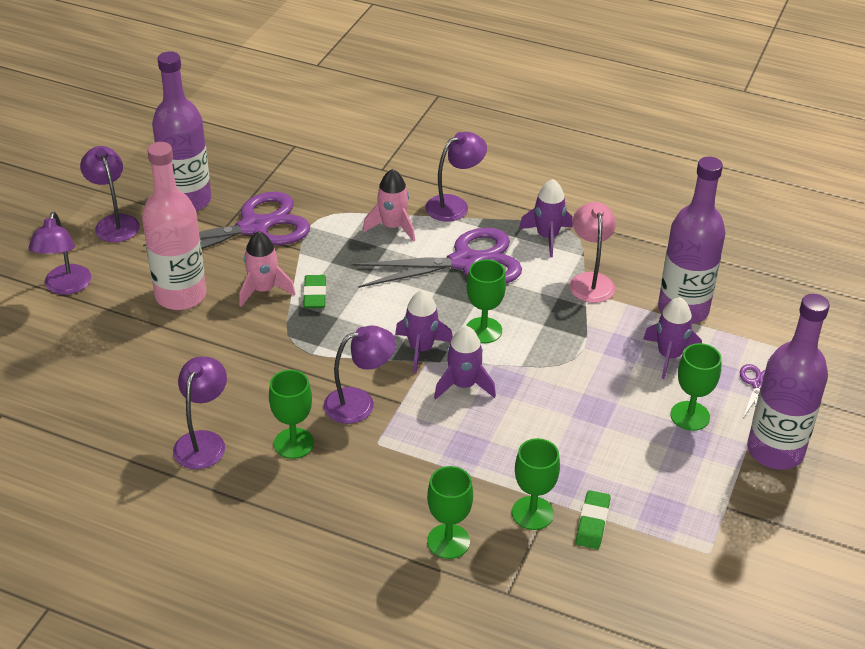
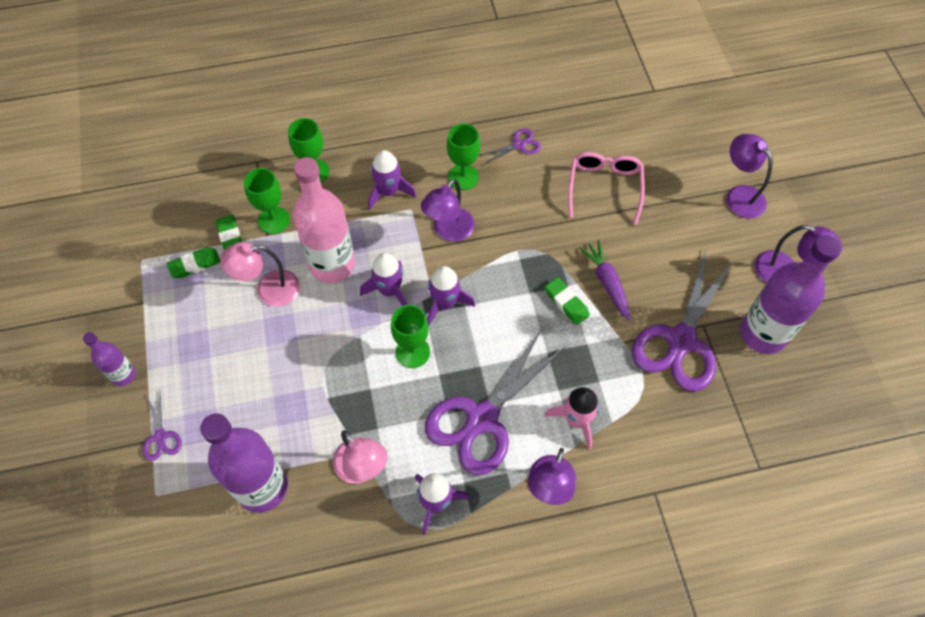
camera: 145 degrees right, 20 degrees up
pink bottle [142,142,206,310] -> pink bottle moved to [293,157,355,283]
purple lamp [173,356,227,469] -> purple scissors [479,128,541,164]
pink rocket [239,231,296,307] -> purple carrot [579,240,631,321]
purple rocket [643,297,702,379] -> purple rocket moved to [368,150,416,210]
green goblet [670,343,722,431] -> none
purple bottle [747,294,830,470] -> purple bottle [83,332,136,386], size x0.51
none -> green eraser [167,247,220,278]
none -> pink lamp [220,242,300,307]
none -> pink glasses [568,152,645,224]

